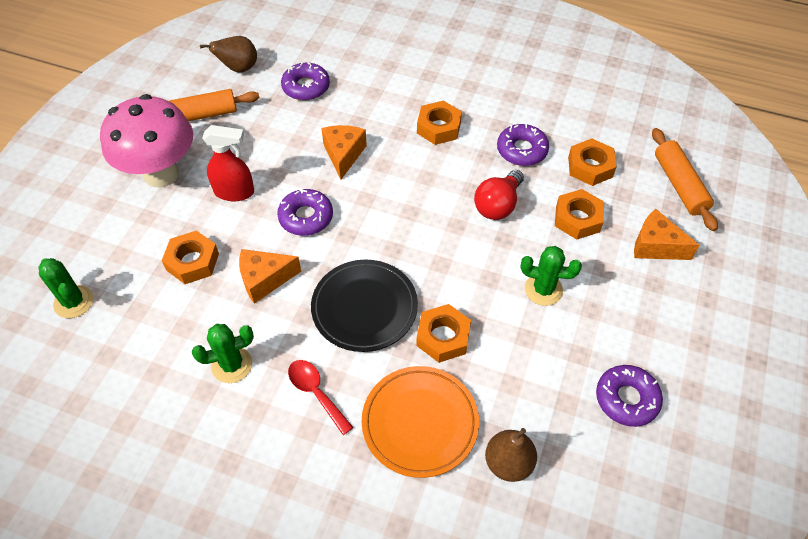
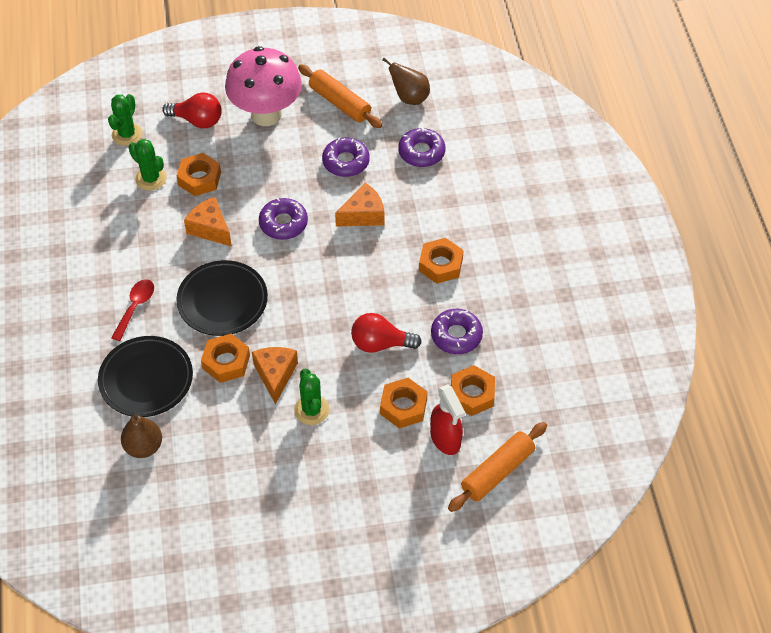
camera: 60 degrees right, 0 degrees up
green cactus [192,324,254,383] -> green cactus moved to [129,139,167,191]
red spray bottle [202,125,254,201] -> red spray bottle moved to [430,384,465,455]
orange plate [362,366,479,478] -> black plate [98,336,193,417]
purple donut [596,365,663,427] -> purple donut moved to [322,137,370,177]
orange cheese [634,209,700,260] -> orange cheese moved to [252,347,298,405]
none -> red light bulb [162,93,222,128]

